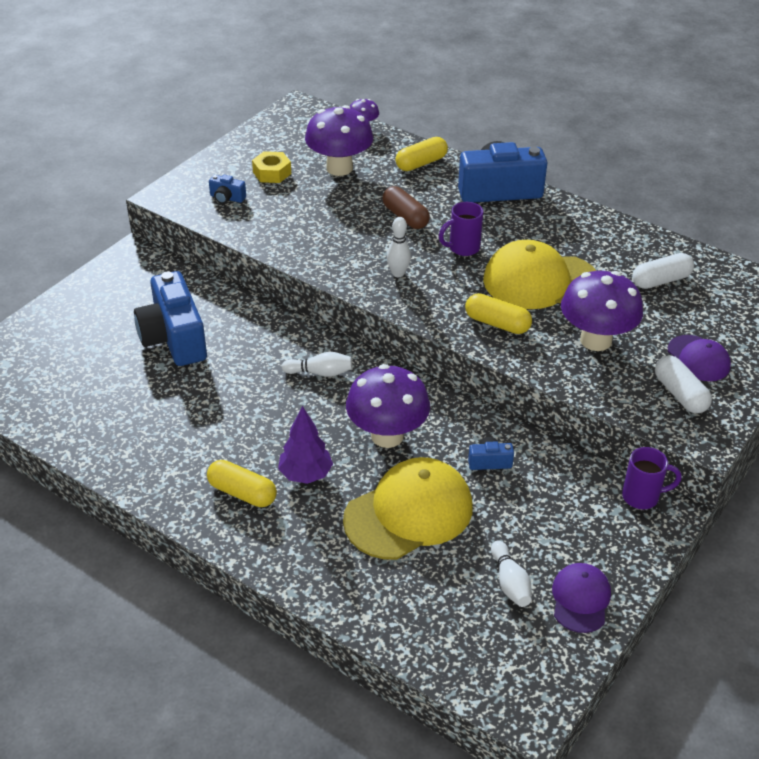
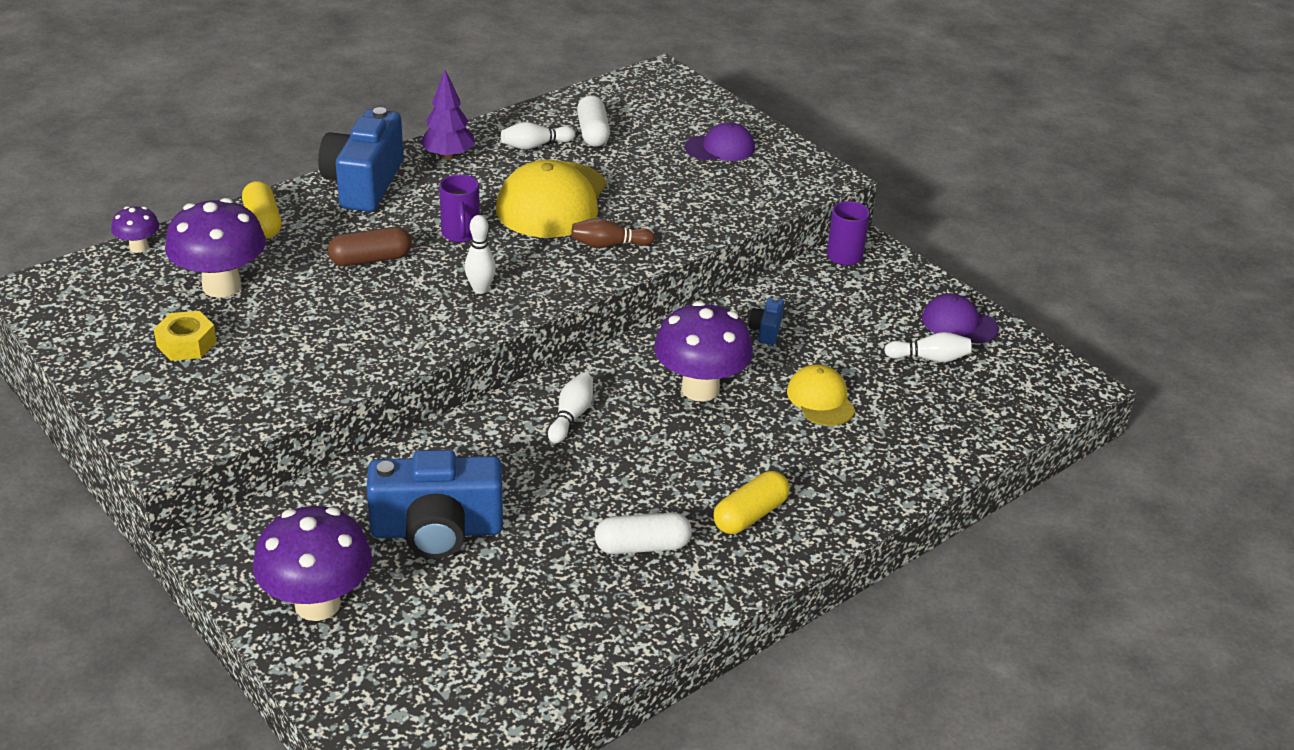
camera: 75 degrees left, 5 degrees down
blue camera [209,175,246,204] -> none
purple tree [278,406,333,484] -> purple tree moved to [420,70,475,160]
yellow cap [343,457,473,560] -> yellow cap [787,364,855,426], size x0.55
yellow capsule [465,293,532,334] -> brown bowling pin [571,218,655,248]
purple mushroom [561,271,643,351] -> purple mushroom moved to [253,506,372,621]
white capsule [655,355,712,414] -> white capsule moved to [595,513,692,554]
none -> white bowling pin [501,122,575,150]

